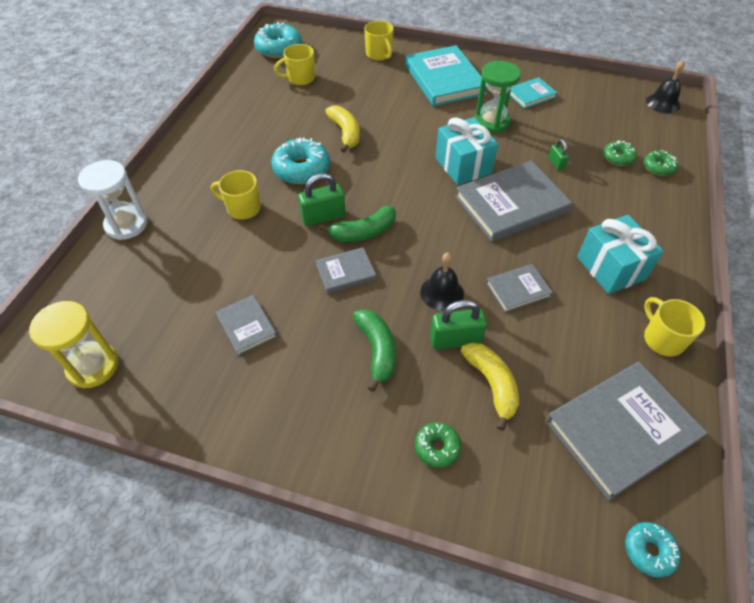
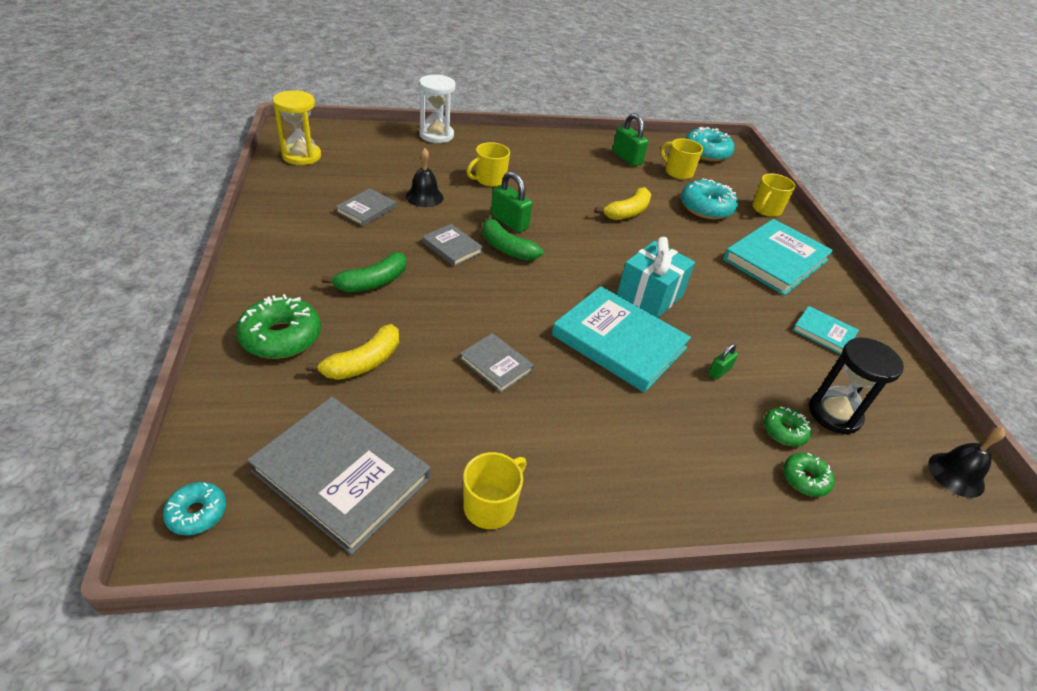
camera: 60 degrees right, 10 degrees down
yellow mug [211,170,261,220] -> yellow mug turned 120 degrees counterclockwise [467,142,510,187]
turquoise donut [271,137,330,184] -> turquoise donut moved to [681,178,738,220]
green donut [415,422,462,468] -> green donut [236,294,321,359], size x1.79
black bell [420,253,464,311] -> black bell moved to [406,148,444,207]
green padlock [430,300,487,350] -> green padlock moved to [612,113,649,166]
grey book [455,161,573,242] -> turquoise book [552,286,691,392]
green hourglass [475,61,521,133] -> none
turquoise gift [577,215,664,294] -> none
none -> black hourglass [809,337,904,434]

